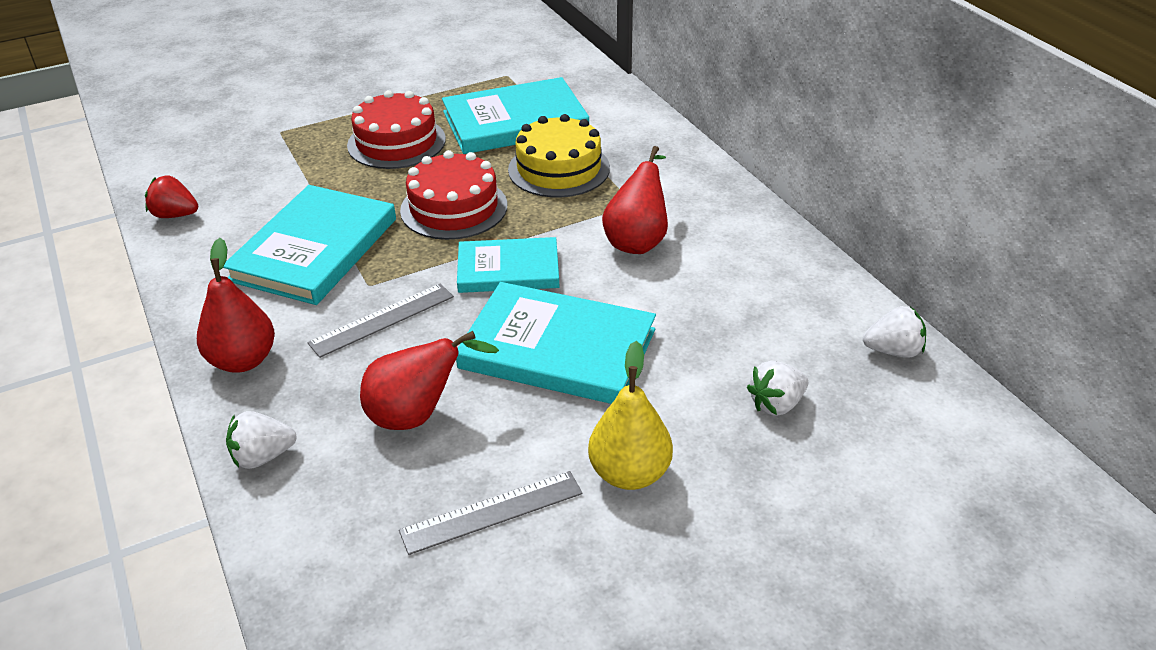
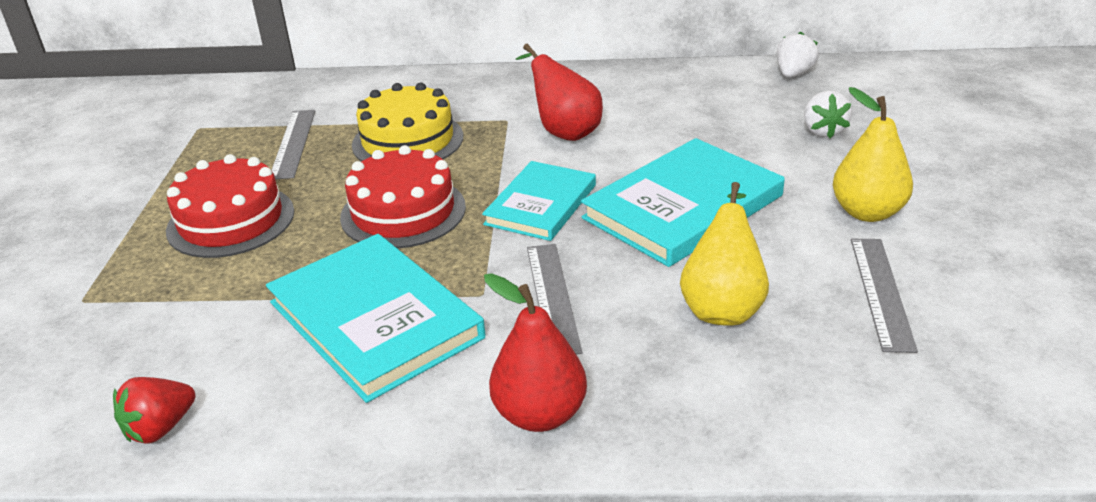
camera: 60 degrees left, 5 degrees down
white strawberry [226,411,297,469] -> none
red pear [360,331,499,430] -> yellow pear [680,182,769,326]
turquoise book [442,77,589,154] -> grey ruler [271,110,315,179]

